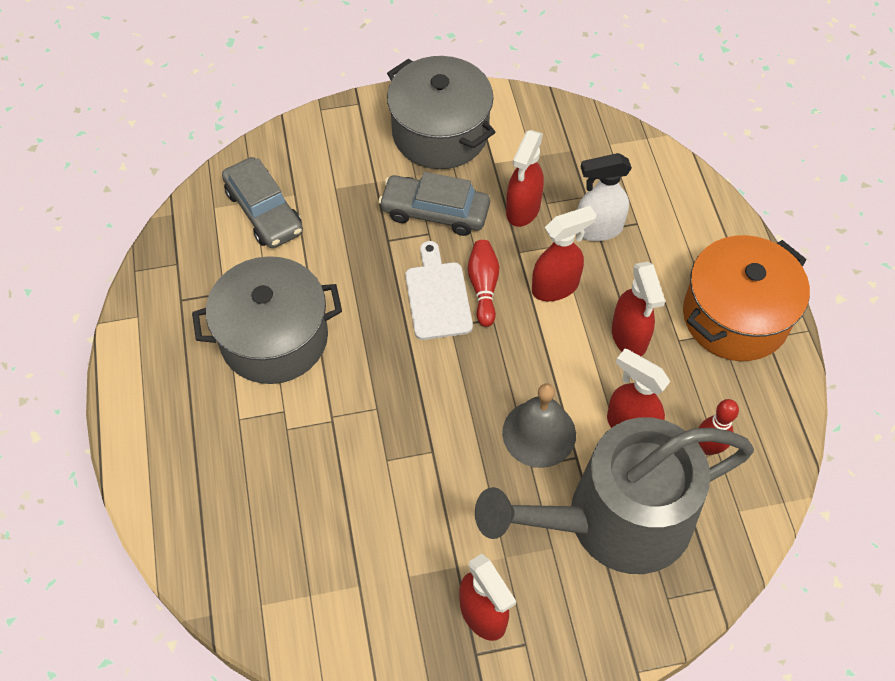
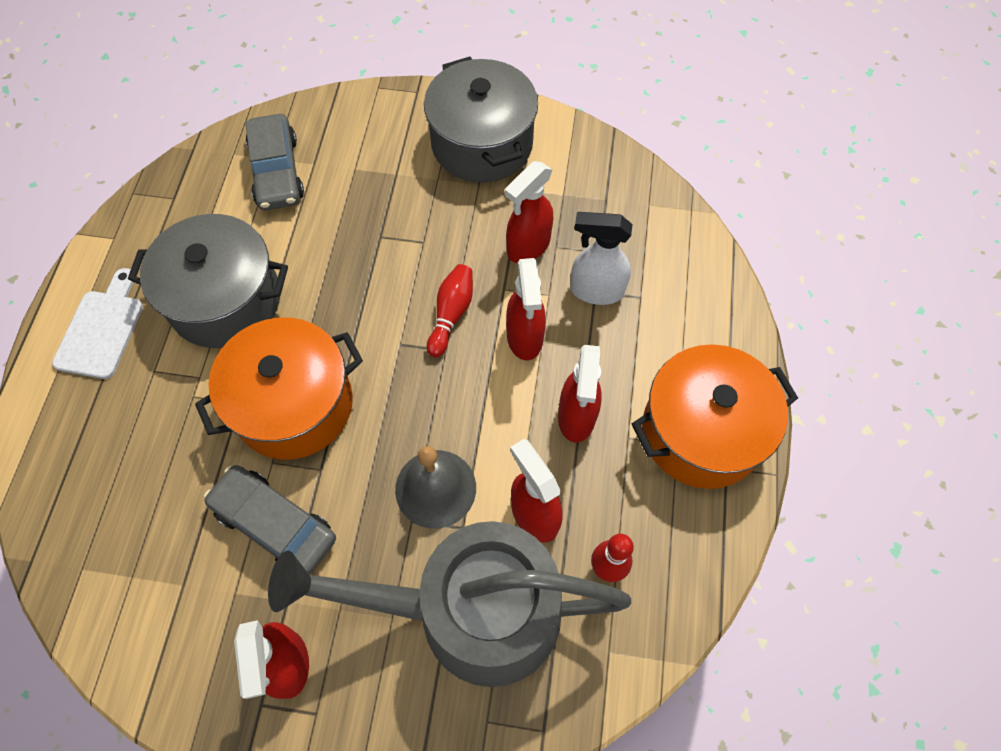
camera: 20 degrees right, 5 degrees up
grey car [378,172,490,236] -> grey car moved to [204,465,336,575]
white cutting board [405,241,473,340] -> white cutting board moved to [52,268,143,379]
red spray bottle [532,206,596,301] -> red spray bottle turned 90 degrees clockwise [506,258,546,360]
none -> orange pot [195,317,363,460]

